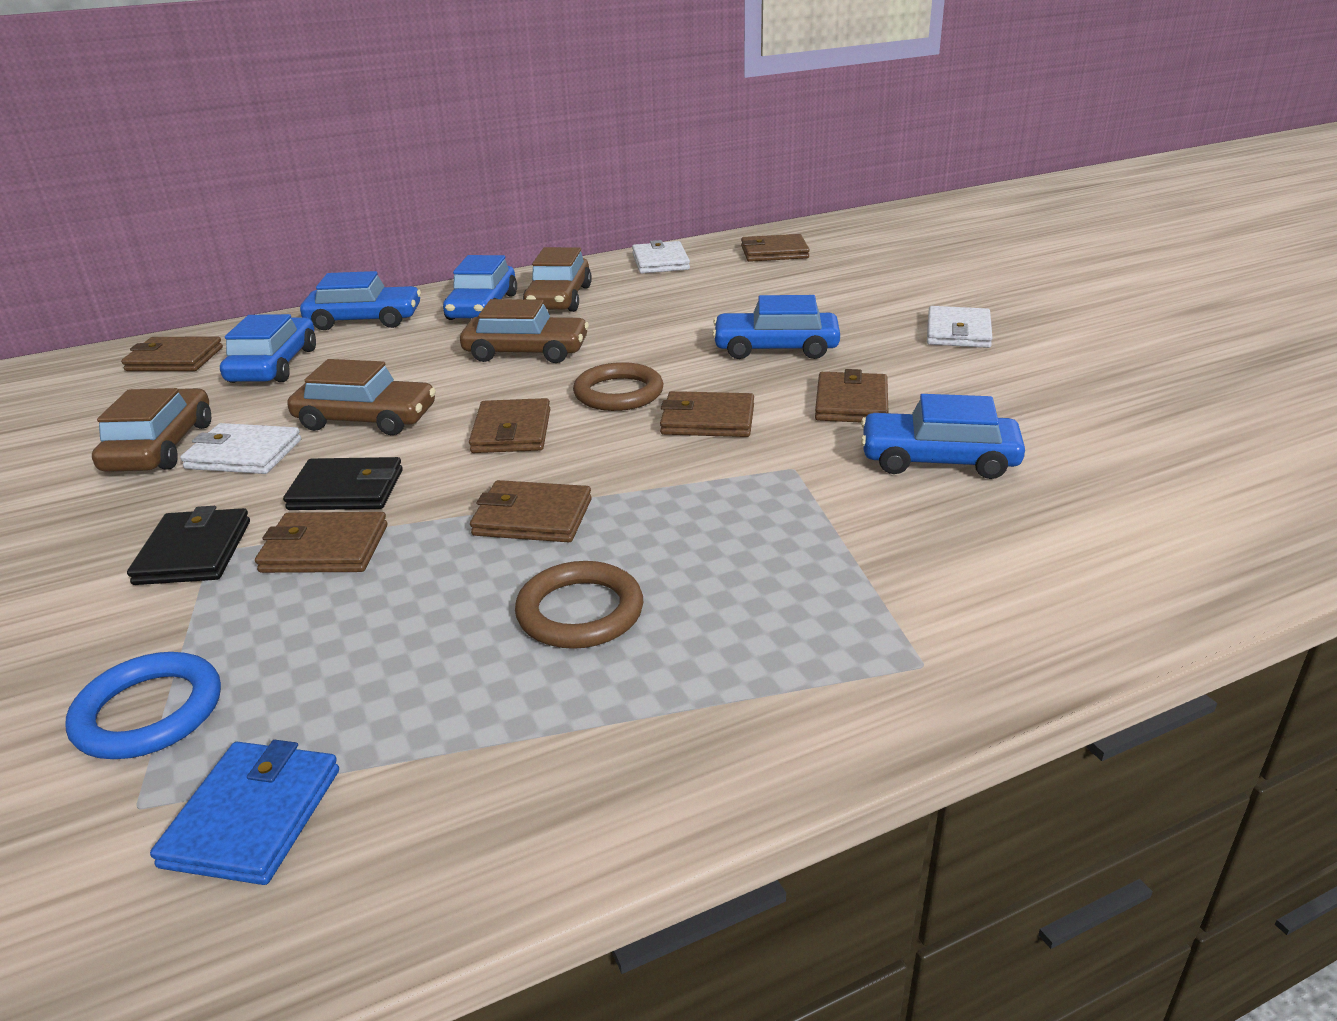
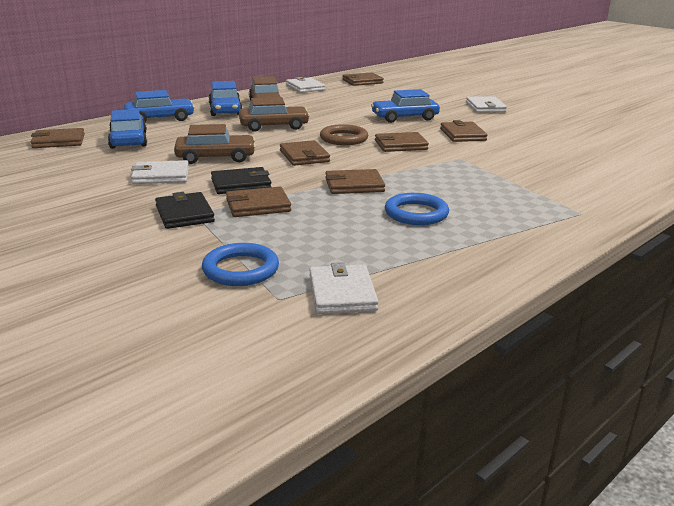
camera: 20 degrees left, 5 degrees down
brown car [92,388,211,472] -> none
blue wallet [150,740,339,885] -> white wallet [309,262,379,314]
brown ring [515,561,644,649] -> blue ring [385,193,449,225]
blue car [861,394,1025,479] -> none

